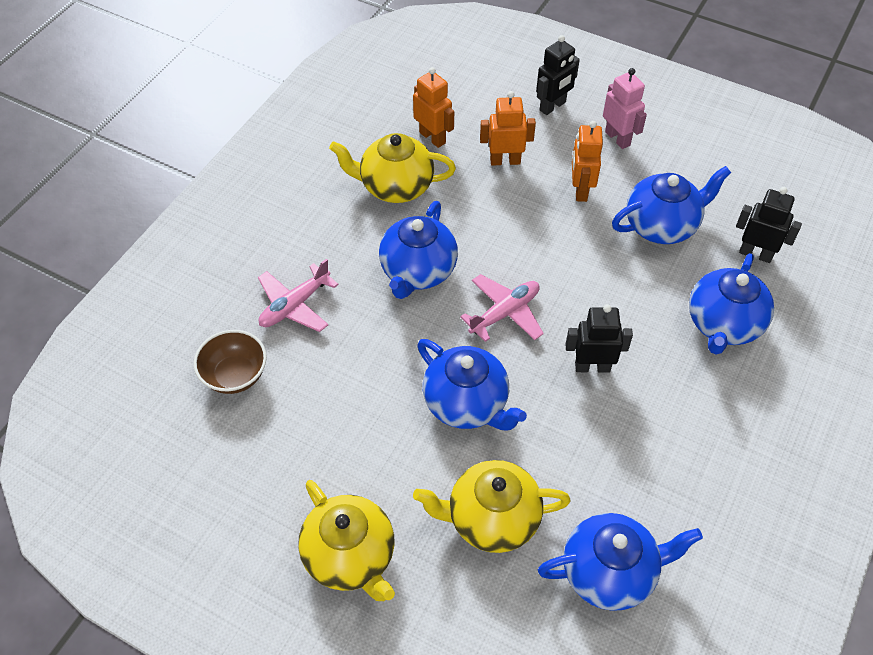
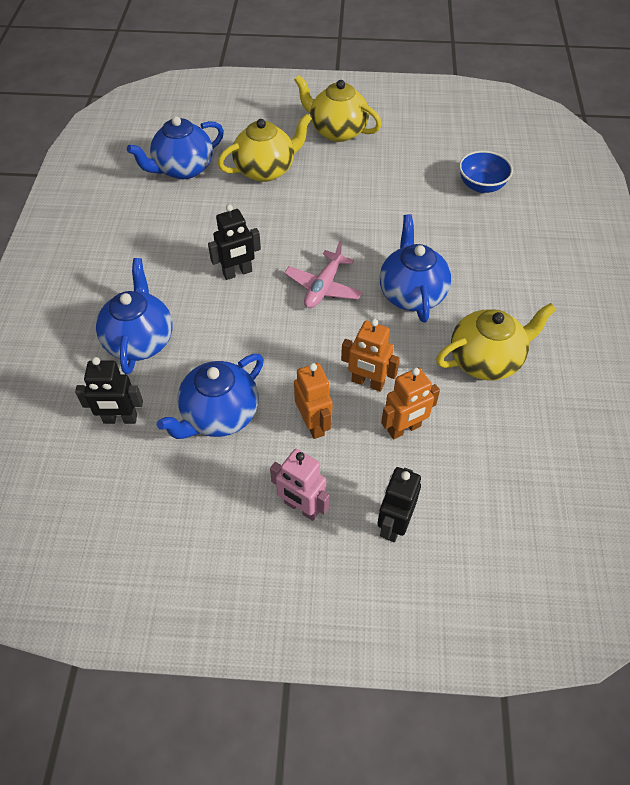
camera: 155 degrees right, 0 degrees up
brown bowl [194,330,267,394] -> blue bowl [459,151,513,193]
pink plane [258,259,339,332] -> none
orange robot [413,67,454,148] -> orange robot moved to [341,319,400,392]
blue teapot [417,339,527,430] -> none

